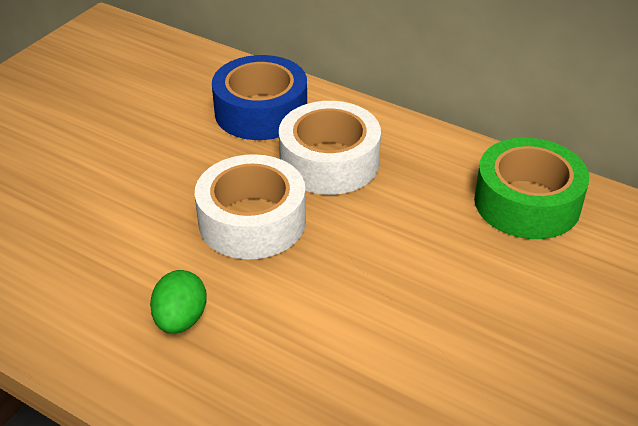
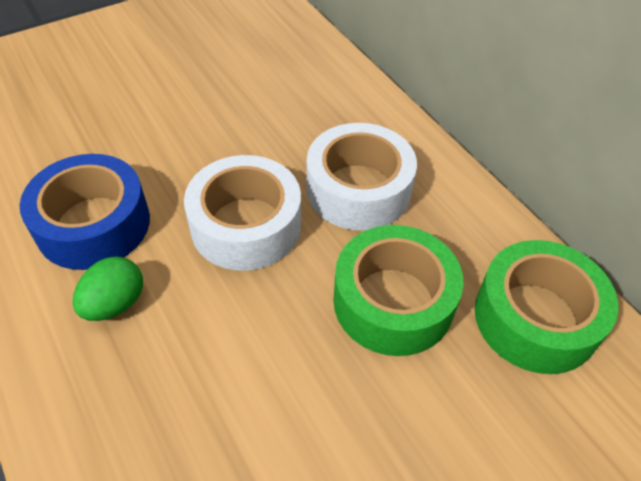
camera: 25 degrees right, 10 degrees up
blue tape [212,55,307,140] -> blue tape moved to [20,154,150,270]
none -> green tape [333,225,464,356]

